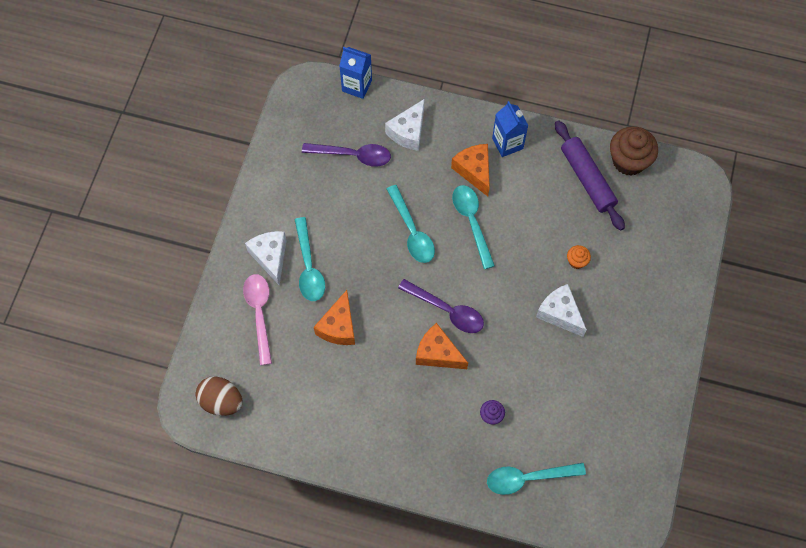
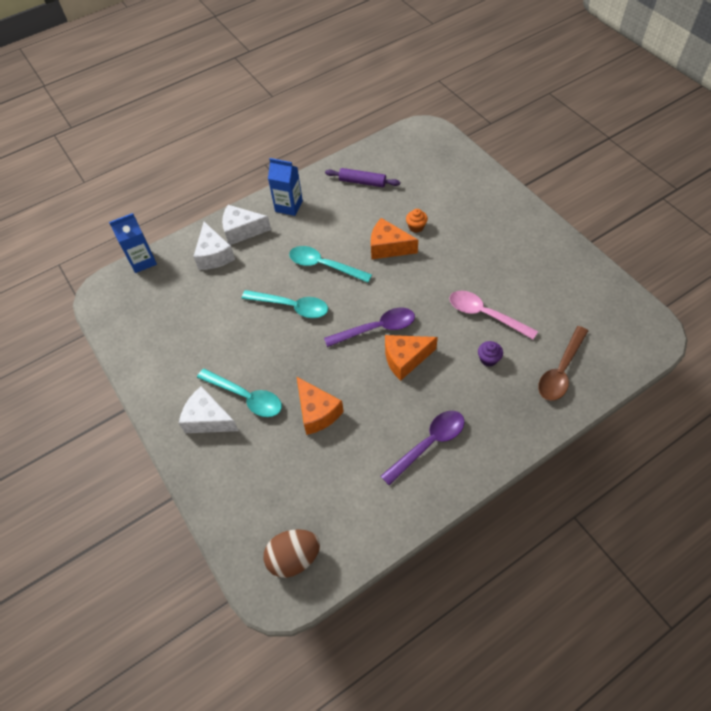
camera: 45 degrees left, 10 degrees down
pink spoon [243,274,272,365] -> pink spoon moved to [449,291,538,340]
purple spoon [302,143,391,167] -> purple spoon moved to [381,411,465,485]
orange cheese [451,144,490,196] -> orange cheese moved to [371,218,418,259]
turquoise spoon [487,463,586,495] -> brown spoon [538,326,588,401]
white cheese [536,284,587,337] -> white cheese moved to [222,205,271,245]
purple rolling pin [555,120,625,231] -> purple rolling pin [325,168,400,187], size x0.65
brown cupcake [610,126,658,176] -> none

